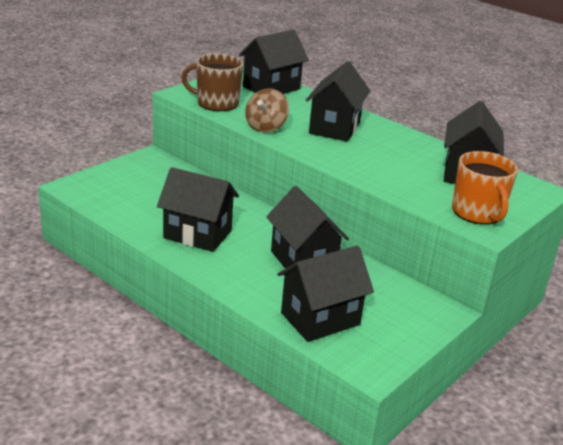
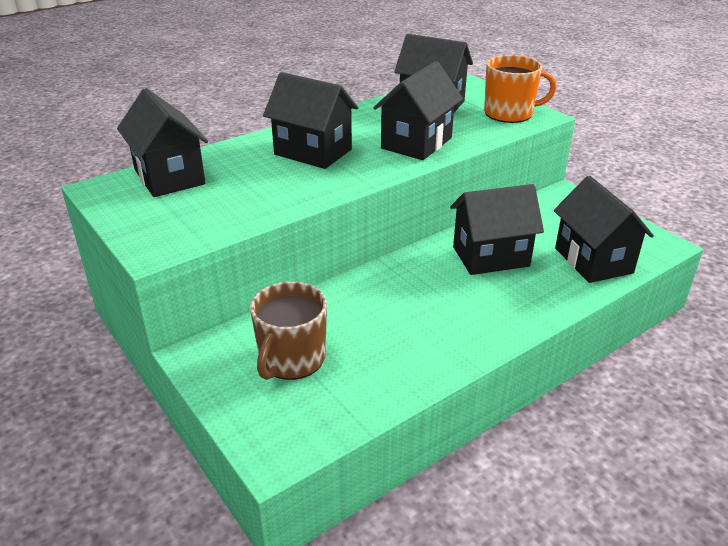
camera: 75 degrees left, 5 degrees up
black house [157,167,239,252] -> black house moved to [373,61,463,160]
brown mug [181,54,244,111] -> brown mug moved to [250,281,327,380]
brown spinning top [245,88,289,133] -> none

